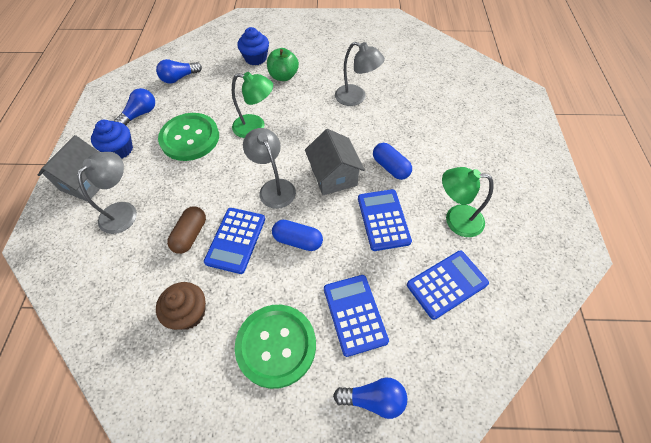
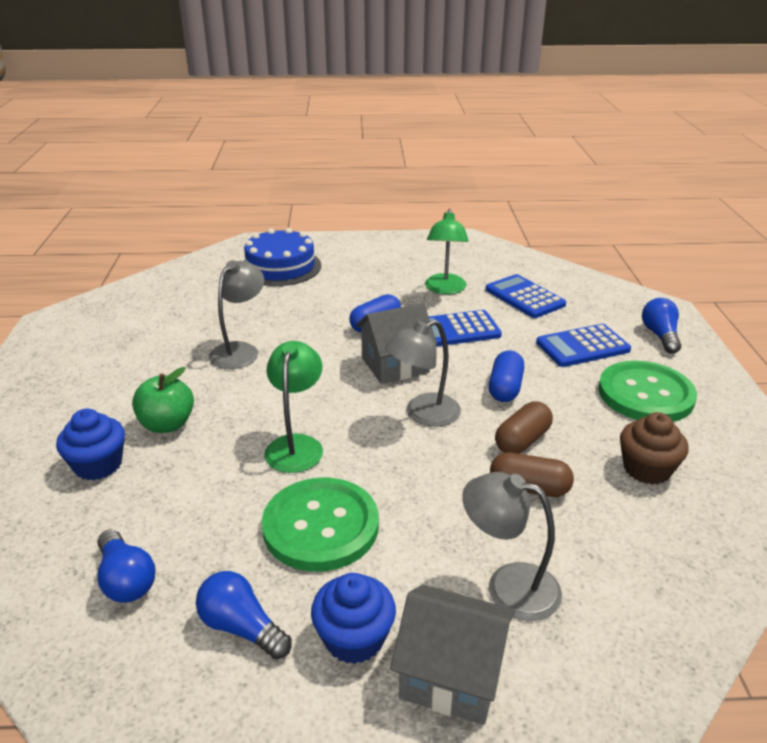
camera: 95 degrees left, 25 degrees down
blue calculator [204,208,265,274] -> brown capsule [495,402,553,454]
none -> blue cake [244,228,321,286]

